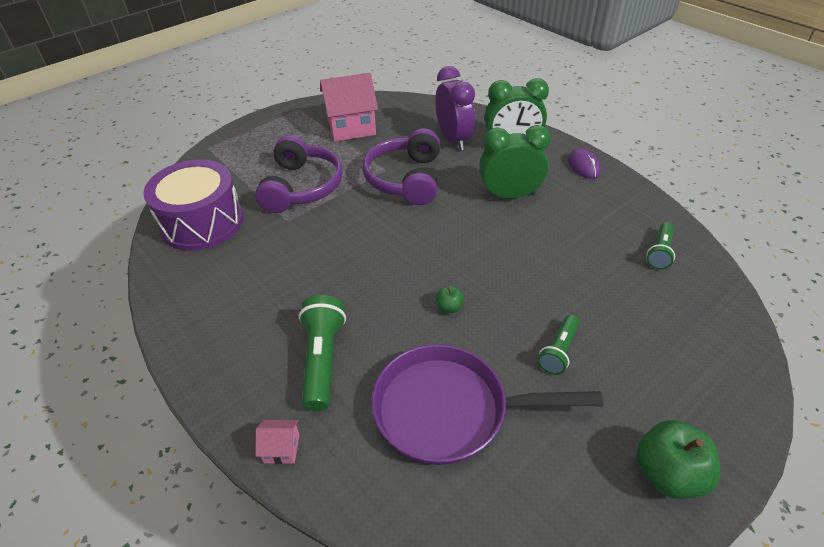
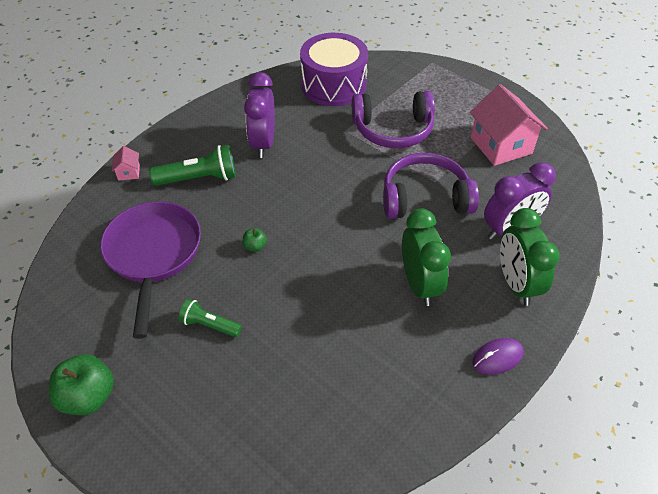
camera: 80 degrees right, 5 degrees up
green flashlight [647,222,675,270] -> none
none -> purple clock [244,72,275,158]

